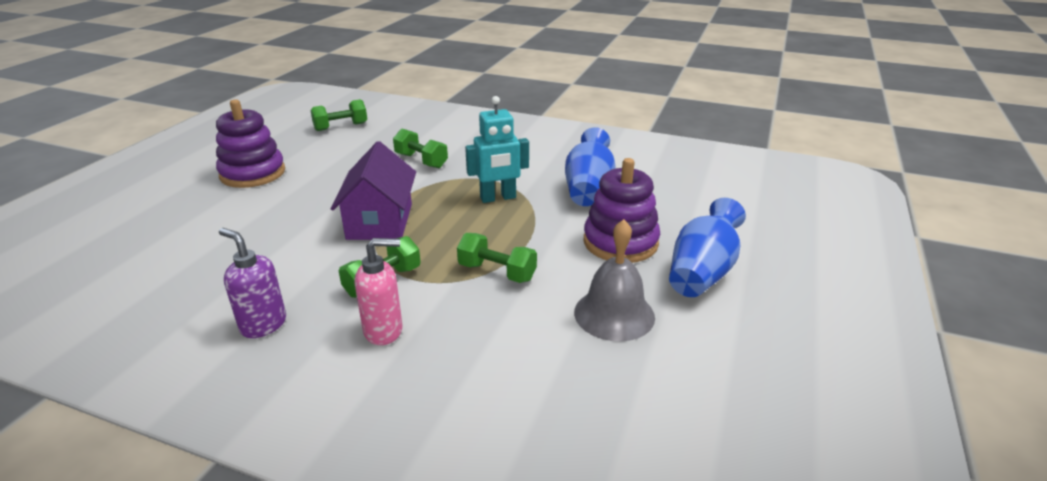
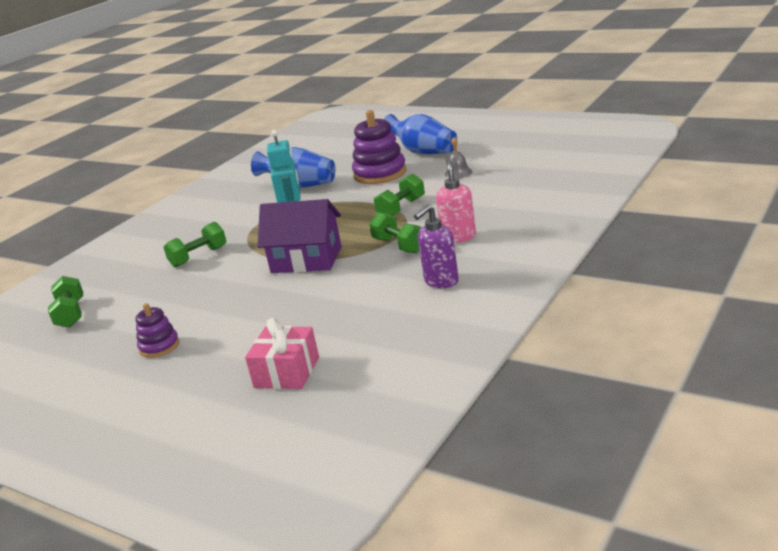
camera: 75 degrees left, 5 degrees down
purple stacking toy [216,99,285,188] -> purple stacking toy [136,303,179,358], size x0.55
grey bell [574,219,655,342] -> grey bell [445,137,472,179], size x0.55
none -> pink gift [245,318,319,389]

